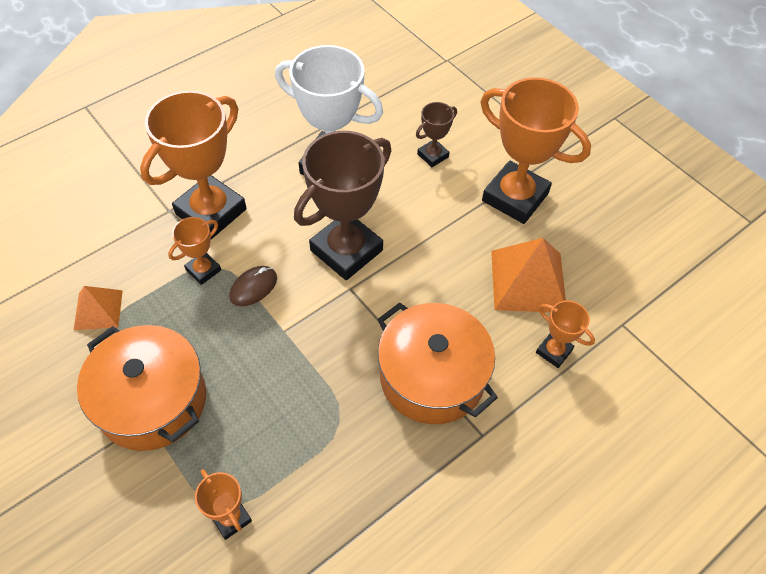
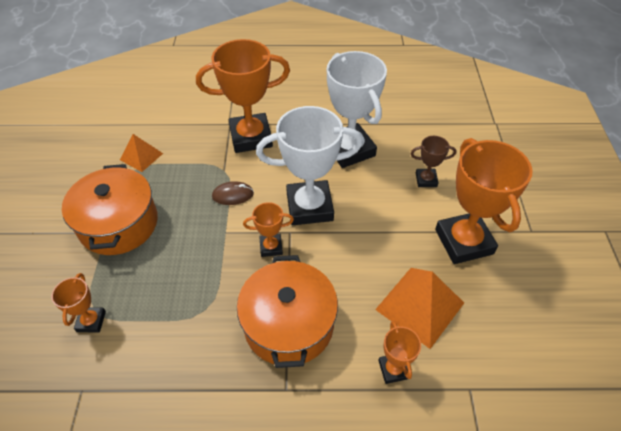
camera: 40 degrees right, 5 degrees down
orange trophy [168,217,221,285] -> orange trophy moved to [243,202,294,257]
brown trophy [294,131,391,280] -> white trophy [256,106,363,225]

